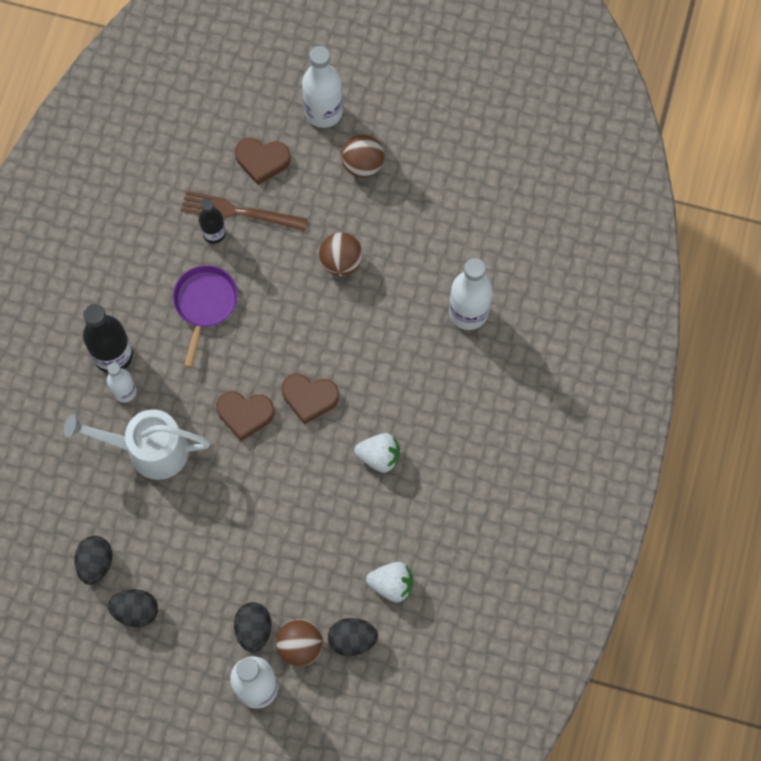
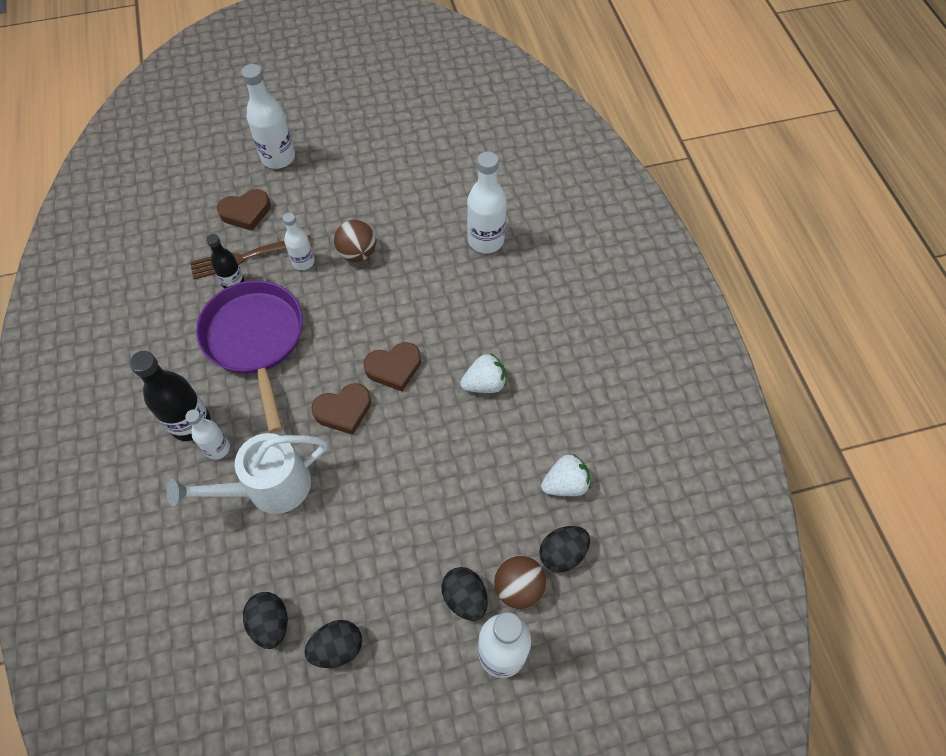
camera: 30 degrees left, 10 degrees down
purple pan [173,265,238,367] -> purple pan [196,280,303,433], size x1.62
brown ball [341,134,384,178] -> none
none -> white bottle [283,213,314,270]

